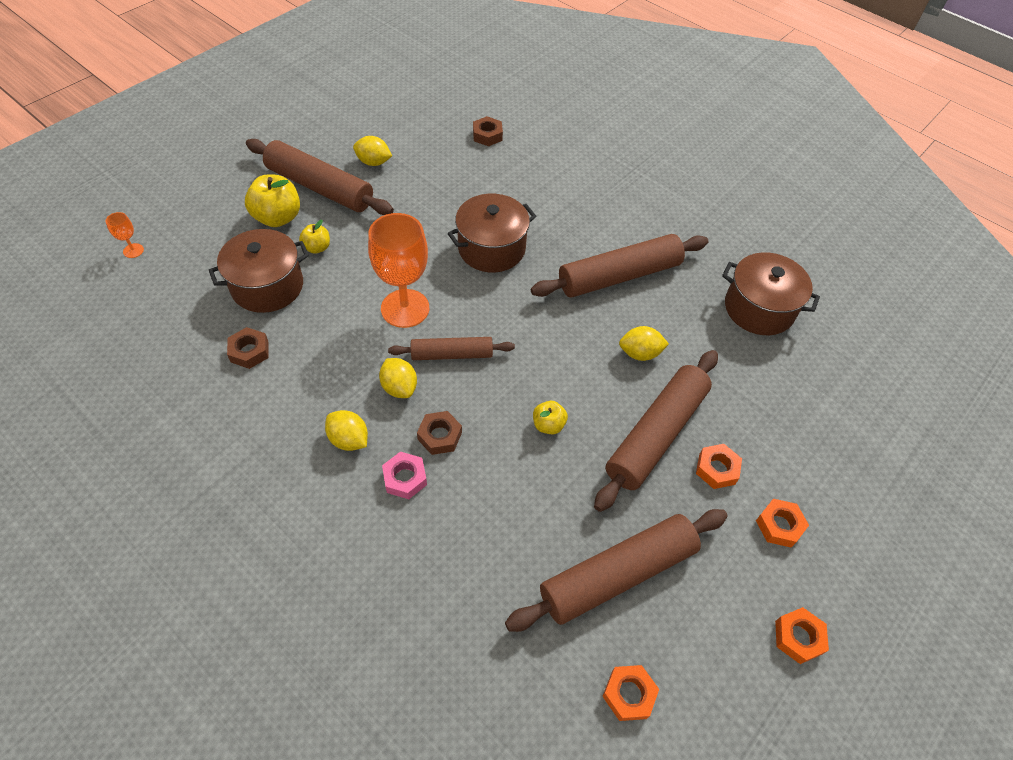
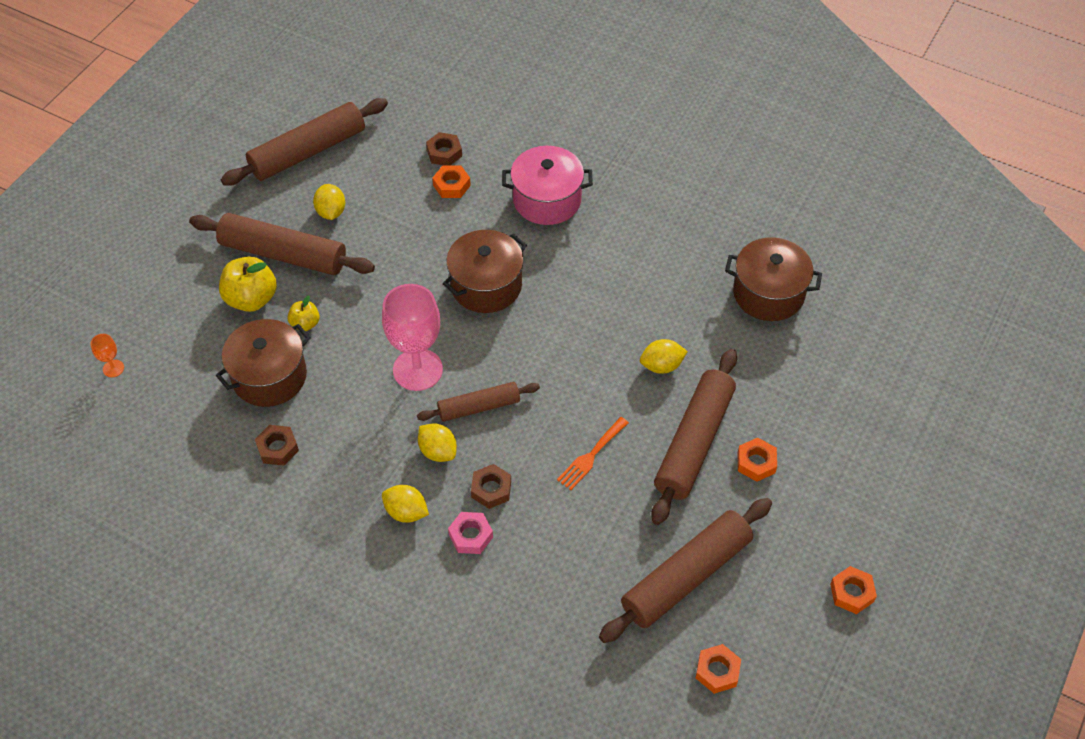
camera: 10 degrees left, 0 degrees up
yellow lemon [353,136,392,166] -> yellow lemon turned 75 degrees clockwise [313,184,345,220]
orange goblet [368,213,429,328] -> pink goblet [382,284,443,391]
brown rolling pin [531,234,708,298] -> brown rolling pin moved to [221,98,388,186]
yellow apple [533,401,568,434] -> orange fork [557,417,629,490]
orange nut [756,499,809,547] -> orange nut moved to [432,165,471,198]
none -> pink pot [502,146,593,225]

